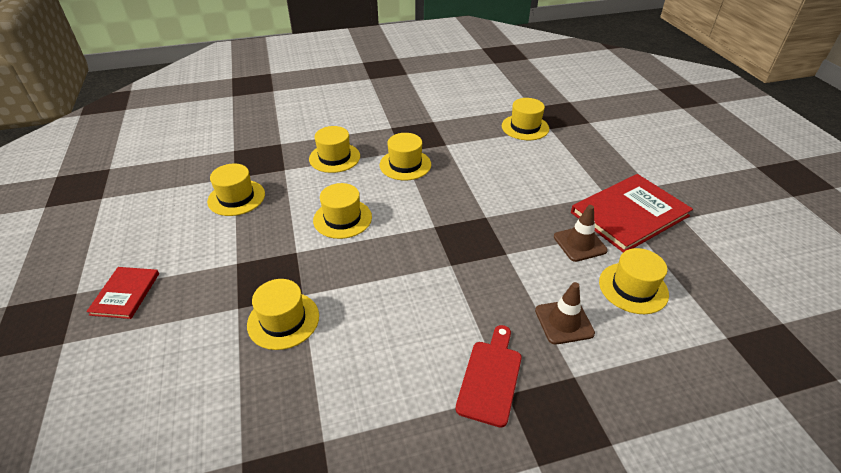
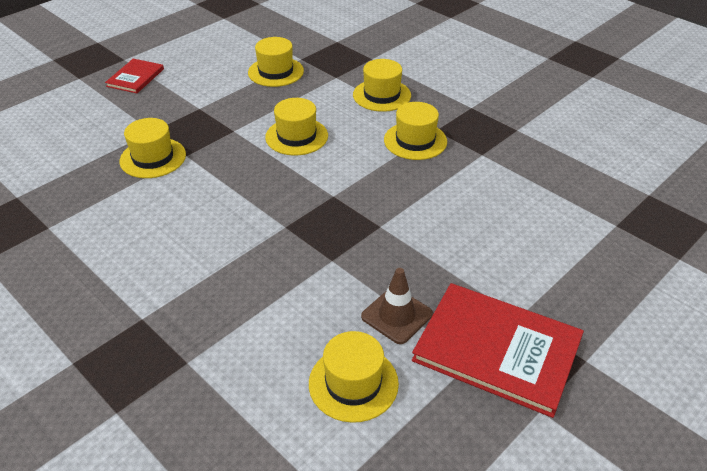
camera: 60 degrees right, 0 degrees up
red book [86,267,159,319] -> red book turned 45 degrees counterclockwise [105,59,164,93]
red cutting board [455,325,522,428] -> none
yellow hat [502,98,549,140] -> none
brown traffic cone [535,282,595,344] -> none

